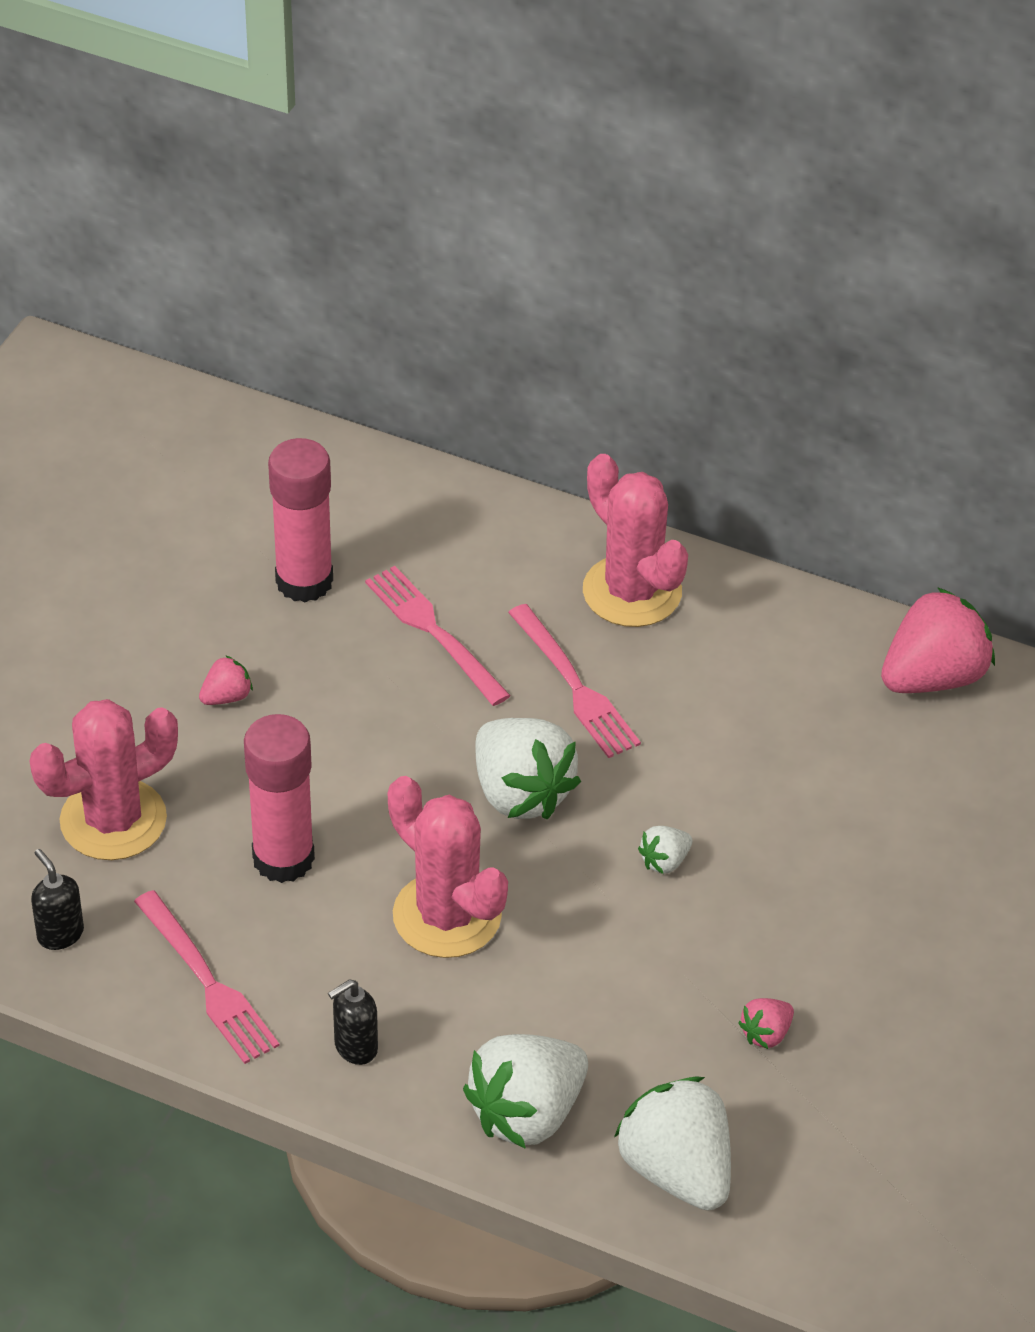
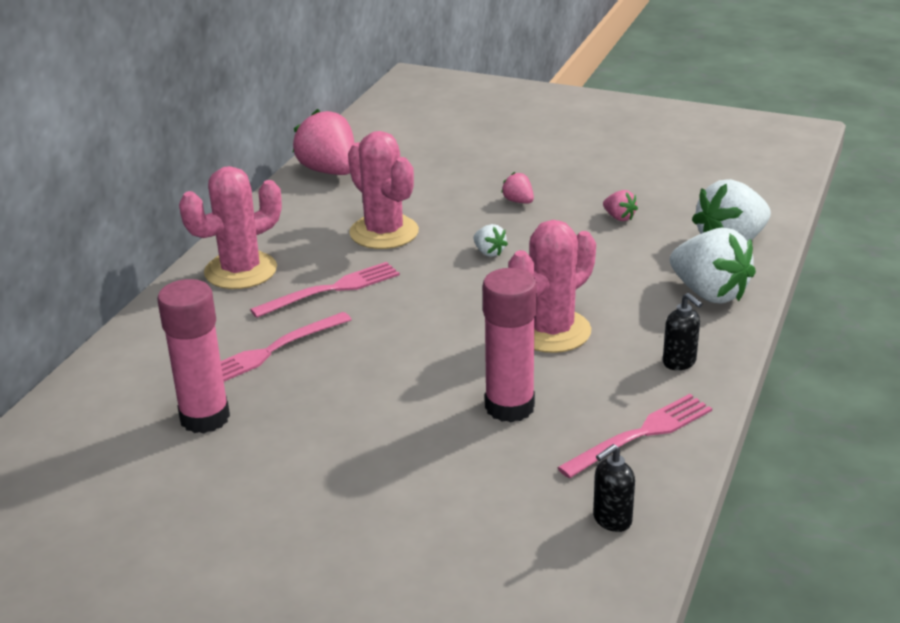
camera: 90 degrees left, 15 degrees down
pink cactus [30,699,178,860] -> pink cactus moved to [348,131,419,249]
pink strawberry [199,655,253,705] -> pink strawberry moved to [501,172,534,204]
white strawberry [476,718,581,820] -> none

